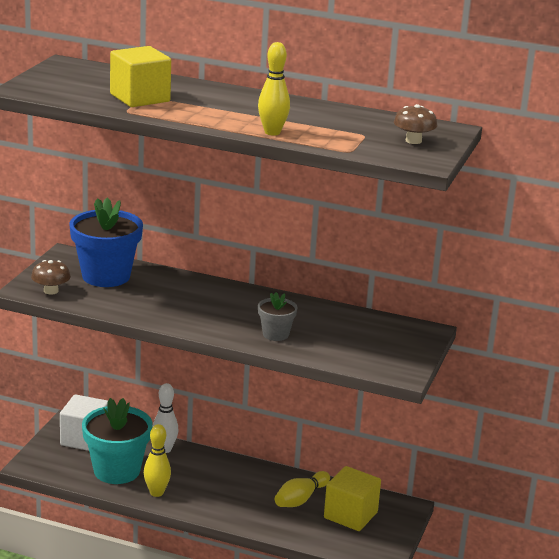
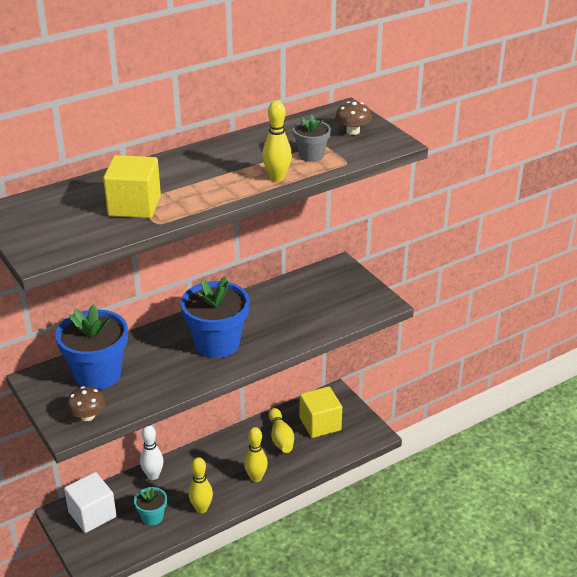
camera: 50 degrees left, 10 degrees up
turquoise flower pot [82,398,153,484] -> turquoise flower pot [134,487,167,526], size x0.52
grey flower pot [258,292,298,341] -> grey flower pot moved to [293,114,331,162]
none -> blue flower pot [181,276,249,358]
none -> yellow bowling pin [244,427,268,482]

